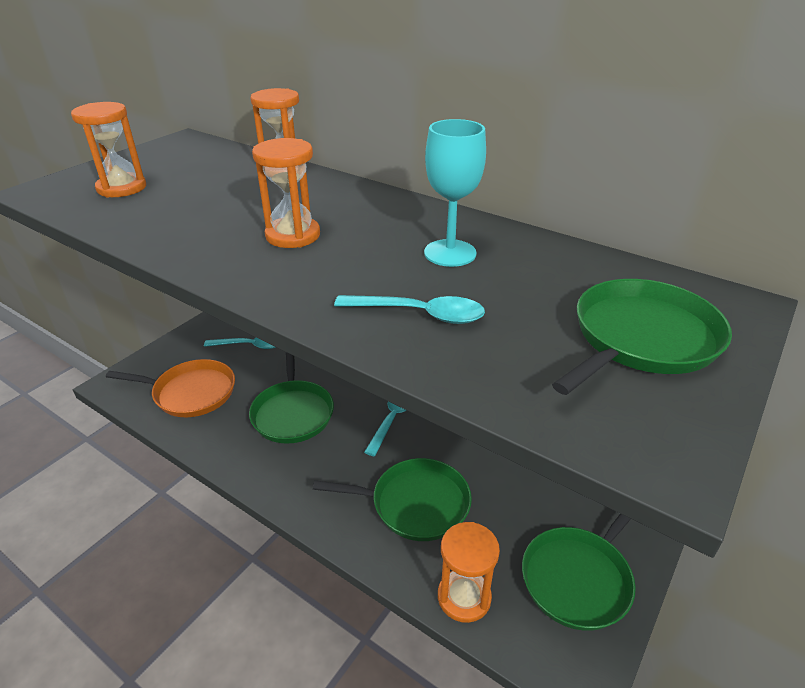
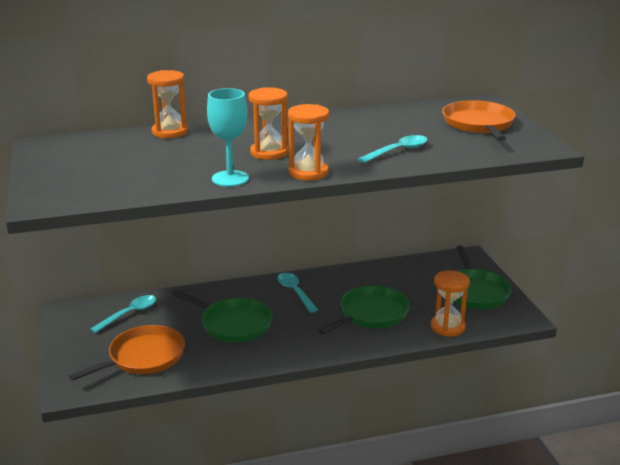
camera: 50 degrees left, 10 degrees down
orange hourglass [71,102,146,198] -> orange hourglass moved to [288,104,329,181]
turquoise goblet [424,119,486,267] -> turquoise goblet moved to [207,88,249,187]
green pan [552,279,732,395] -> orange pan [442,100,516,141]

